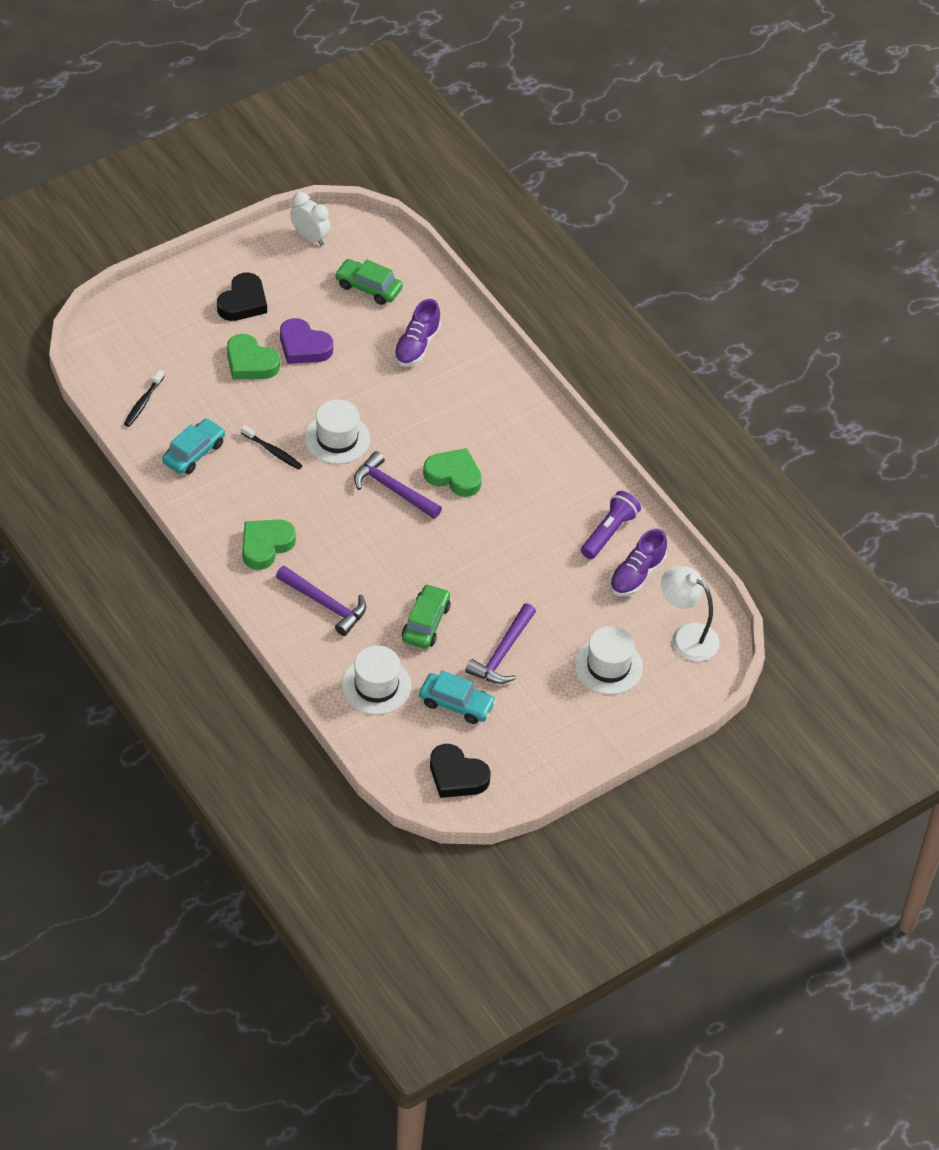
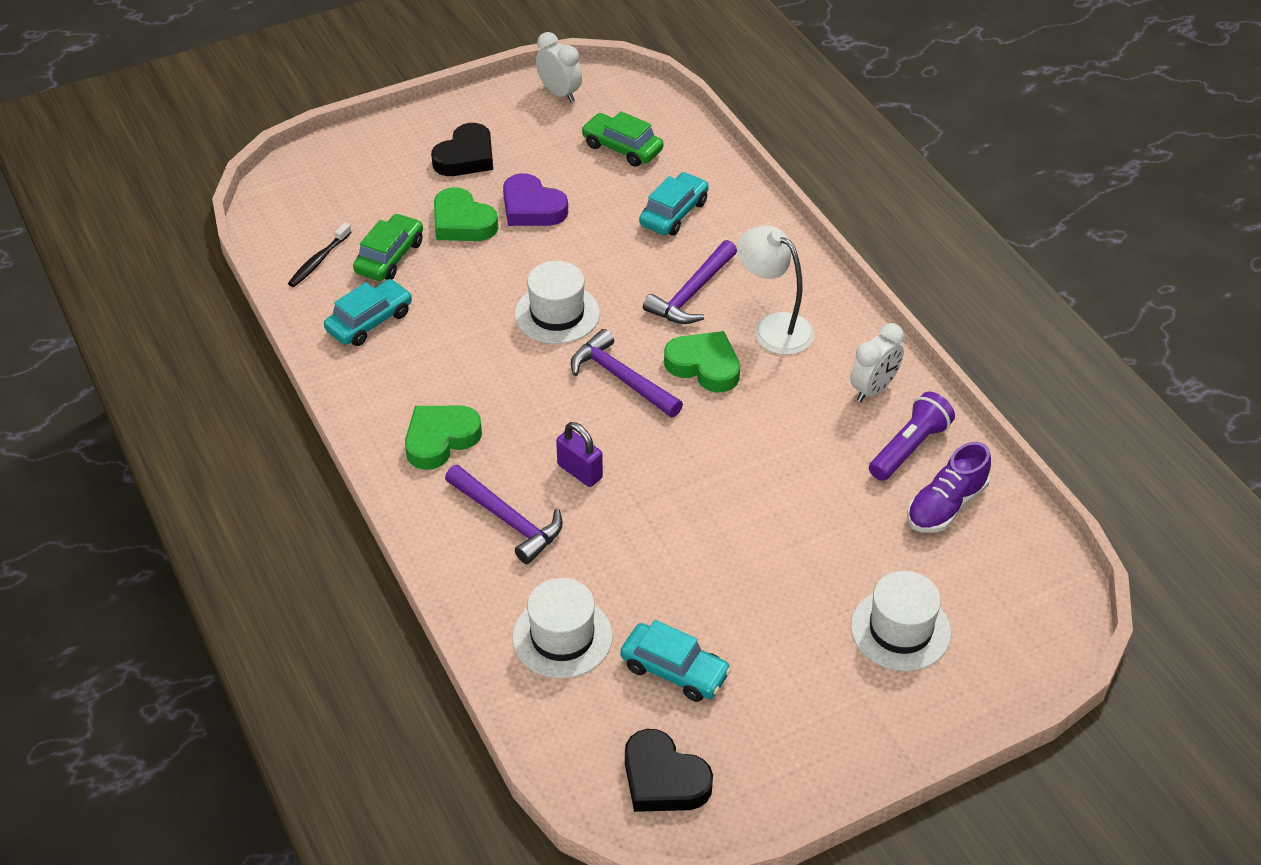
camera: 10 degrees right, 5 degrees down
black toothbrush [241,425,303,470] -> none
purple shoe [394,299,441,366] -> turquoise car [639,172,709,236]
green car [402,584,451,649] -> green car moved to [353,213,423,281]
purple hammer [465,604,536,684] -> purple hammer moved to [643,240,737,324]
white lamp [661,566,720,661] -> white lamp moved to [737,225,814,355]
none -> purple padlock [556,422,603,487]
none -> white clock [850,323,904,402]

